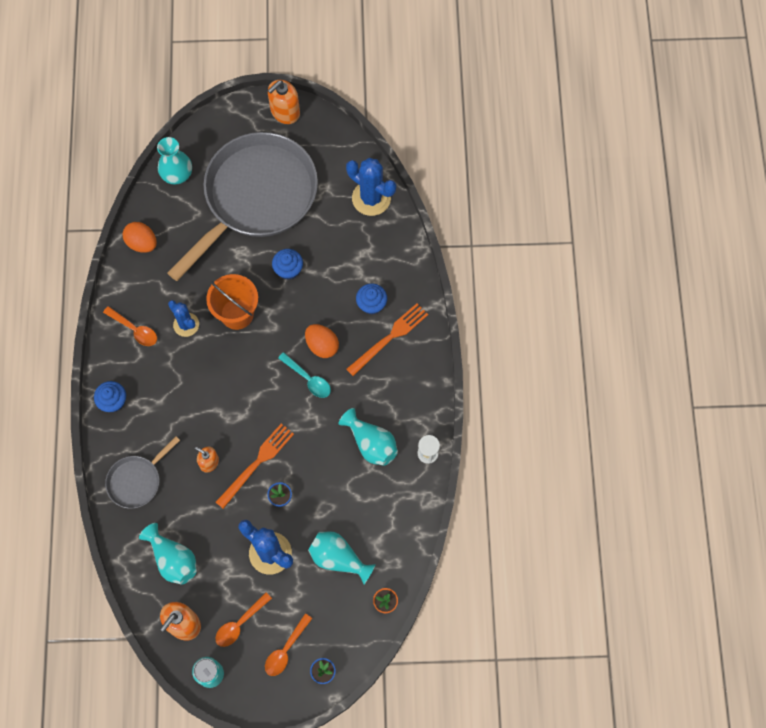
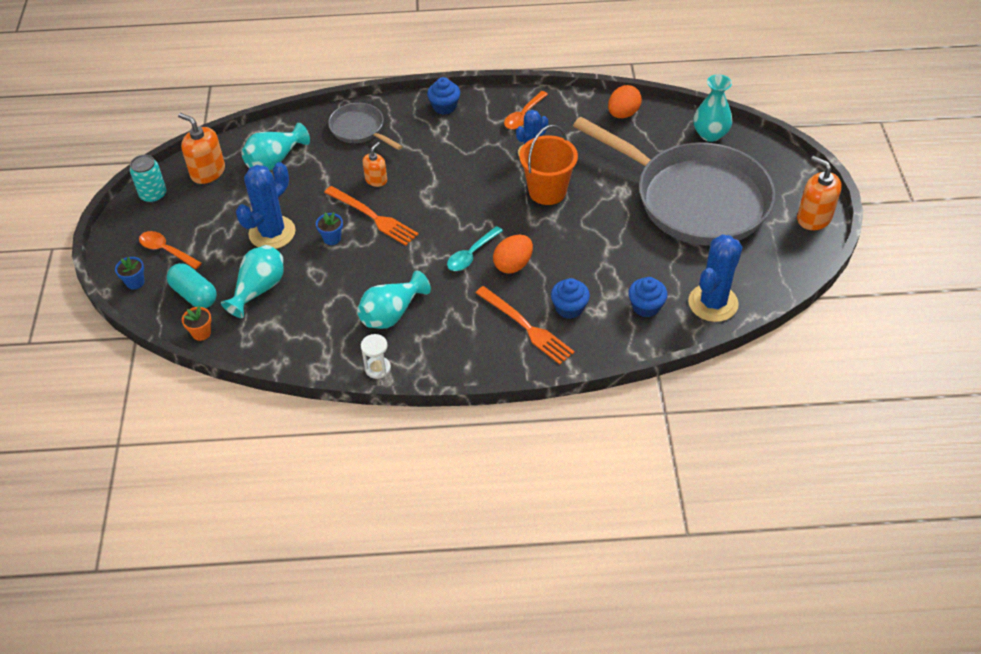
camera: 90 degrees right, 20 degrees down
orange spoon [215,592,272,647] -> none
blue cupcake [272,249,303,280] -> blue cupcake moved to [628,277,668,317]
none -> turquoise capsule [167,263,217,308]

